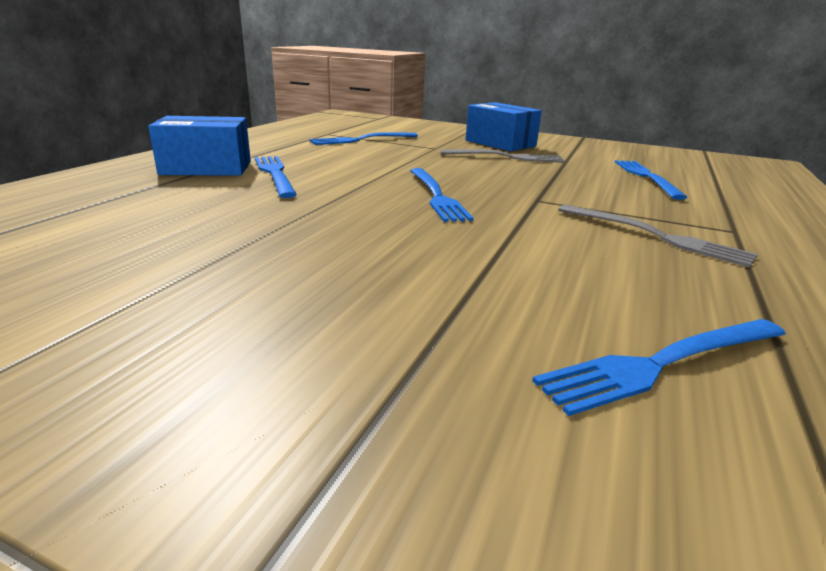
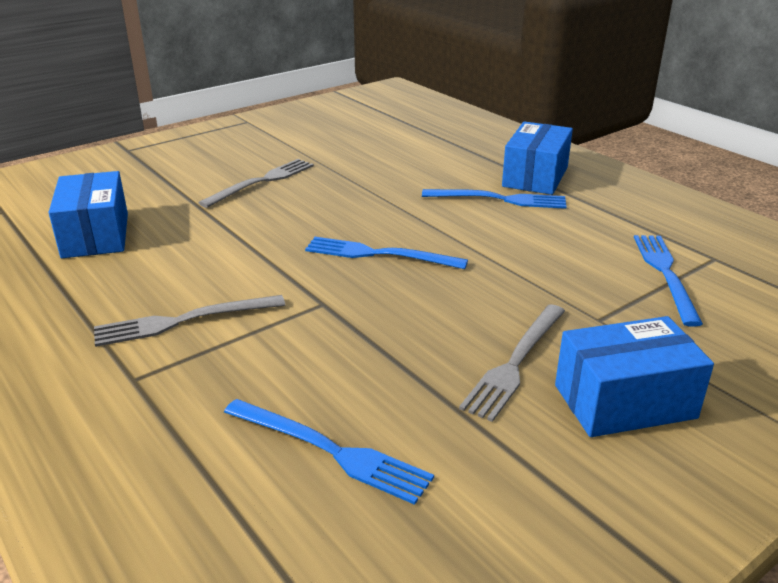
camera: 120 degrees right, 5 degrees up
blue fork [532,319,786,416] -> blue box [49,171,128,258]
none -> grey fork [198,159,314,208]

